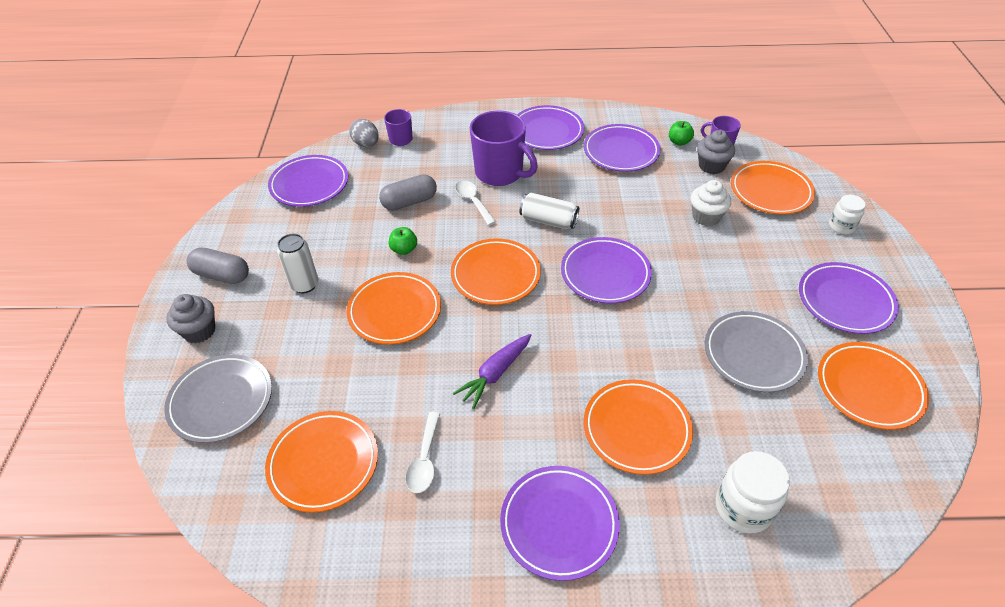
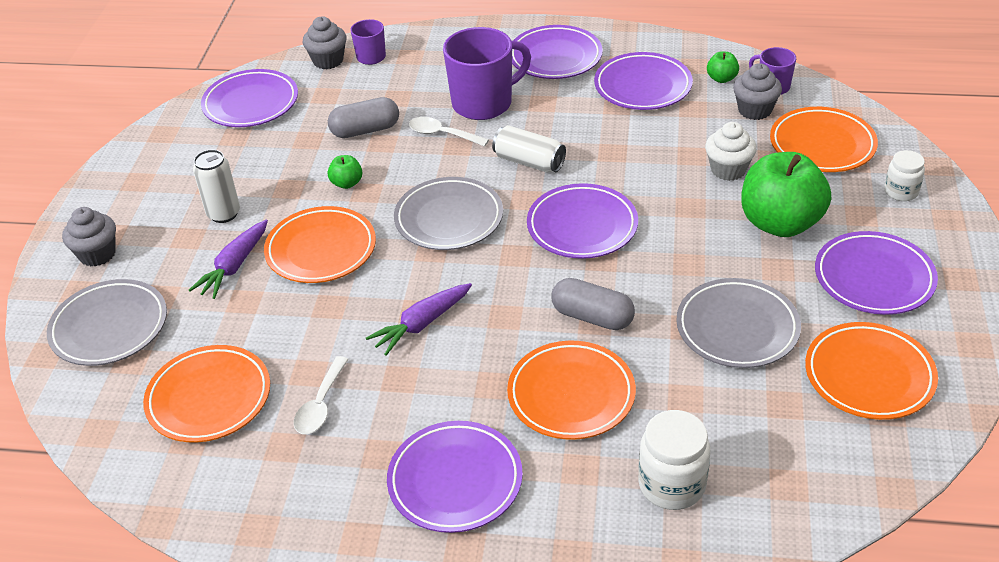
camera: 10 degrees right, 5 degrees down
grey capsule [187,247,249,284] -> grey capsule moved to [551,278,635,330]
grey egg [349,119,379,147] -> grey cupcake [303,16,347,69]
orange plate [451,238,541,305] -> grey plate [394,177,503,250]
white spoon [455,180,496,225] -> white spoon turned 45 degrees counterclockwise [409,117,489,147]
purple mug [470,110,538,186] -> purple mug turned 75 degrees counterclockwise [443,27,531,120]
none -> purple carrot [189,220,268,299]
none -> green apple [741,152,831,237]

